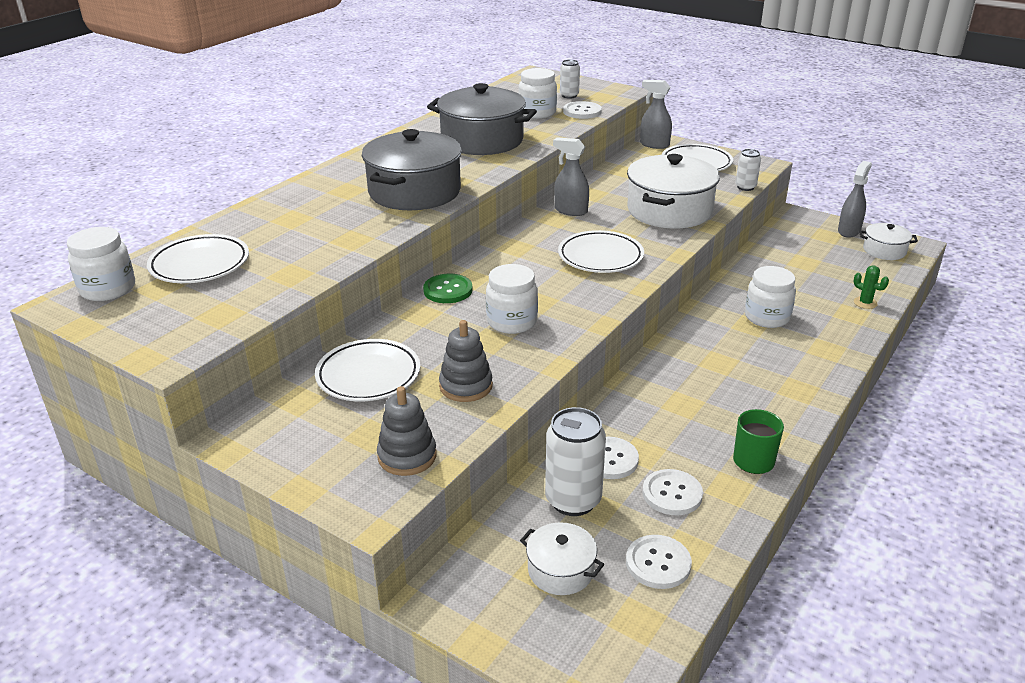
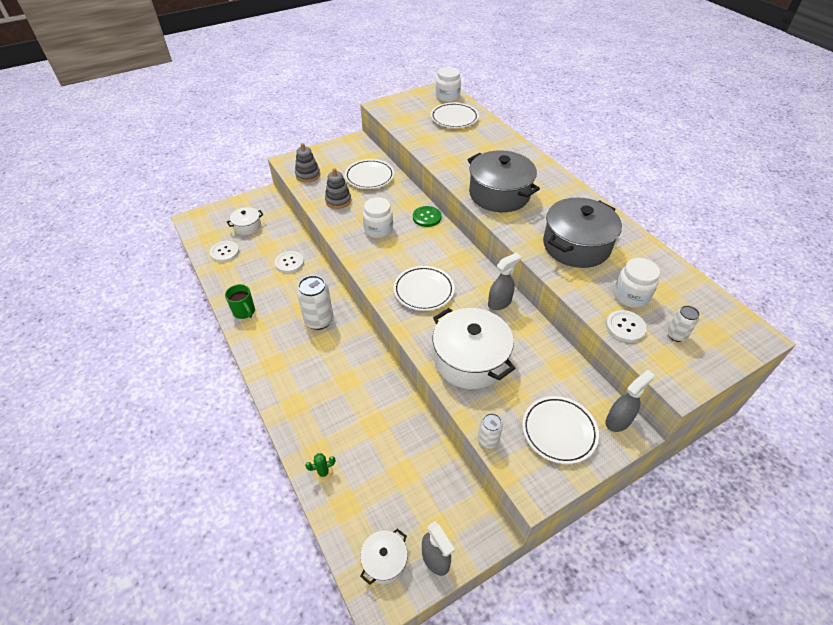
camera: 115 degrees right, 15 degrees up
white can [545,407,606,516] -> white can moved to [297,275,333,330]
white button [642,469,703,515] -> none
white jar [745,266,796,328] -> none

